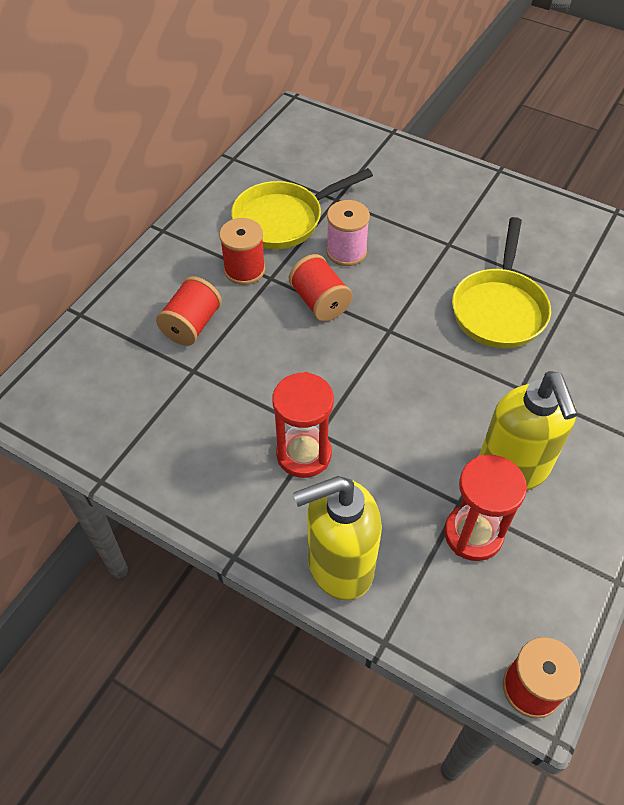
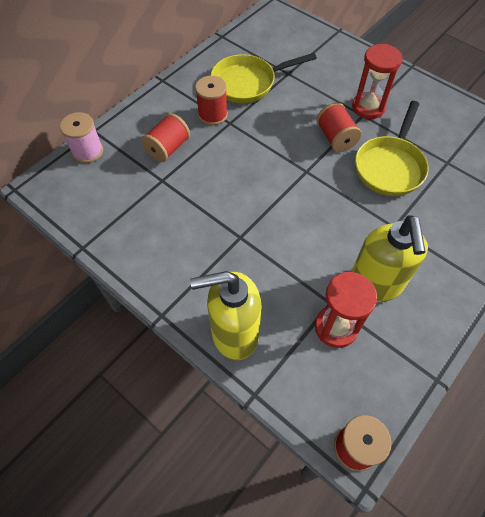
camera: 10 degrees right, 5 degrees up
red hourglass [272,372,334,478] -> red hourglass moved to [352,44,402,119]
red spool [289,254,352,321] -> red spool moved to [316,102,361,152]
pink spool [326,200,370,266] -> pink spool moved to [60,112,103,163]

